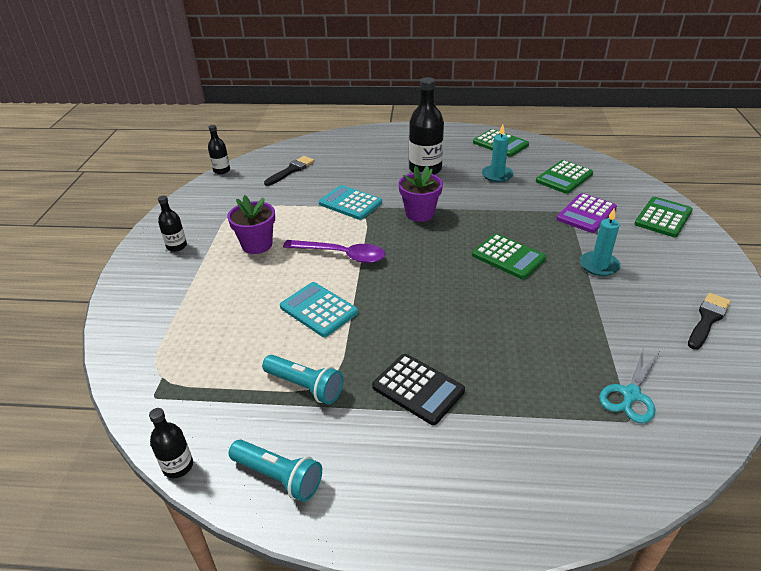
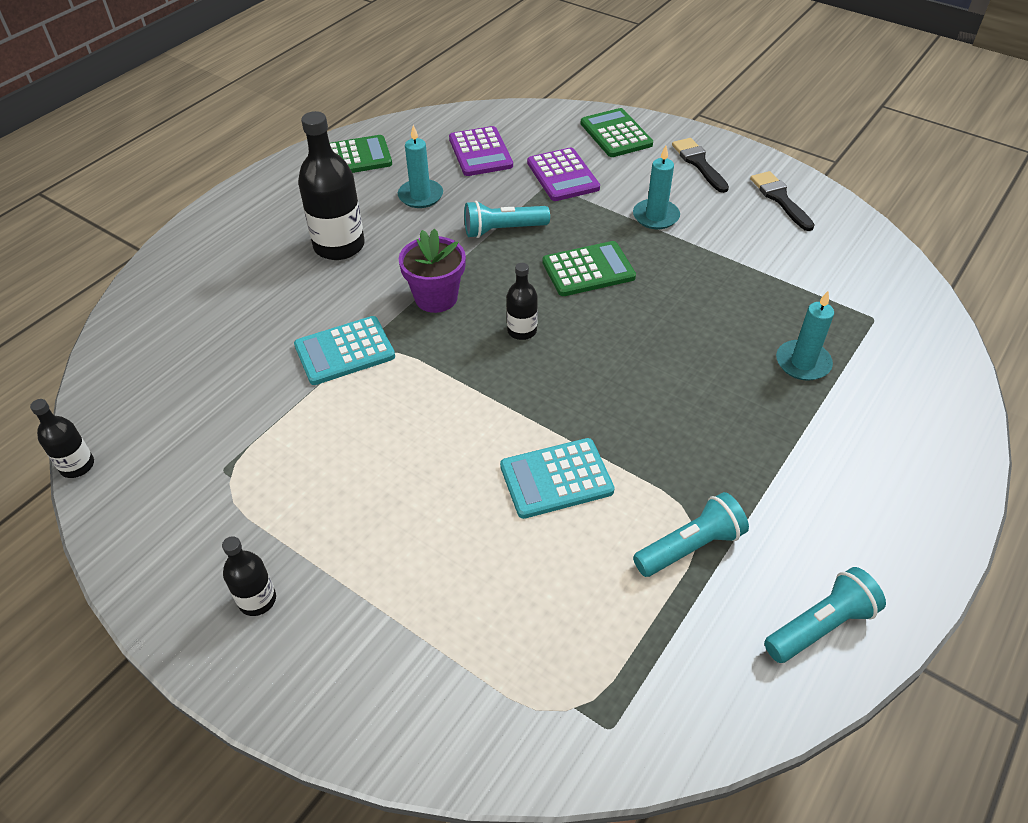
camera: 60 degrees left, 10 degrees up
black bottle [149,408,193,479] -> black bottle moved to [507,263,538,340]
purple flower pot [227,195,275,254] -> none
black brush [264,156,315,186] -> black brush moved to [672,138,729,193]
purple spoon [283,240,386,263] -> none
black calculator [372,354,465,425] -> none
green calculator [536,160,593,194] -> purple calculator [449,126,513,176]
turquoise scissors [599,347,659,423] -> none
none -> turquoise flashlight [464,201,550,238]
none -> turquoise candle [776,291,834,381]

